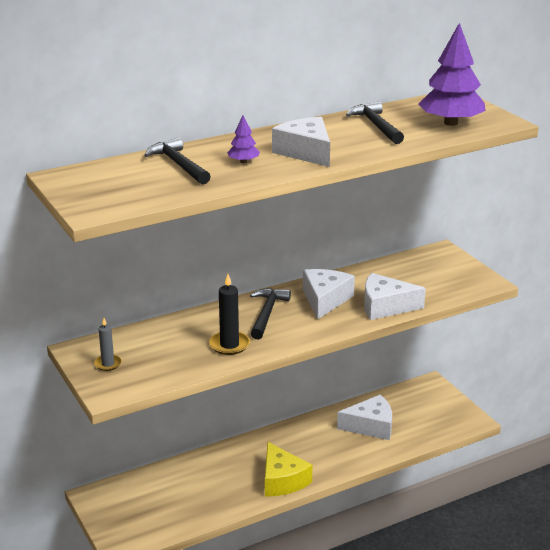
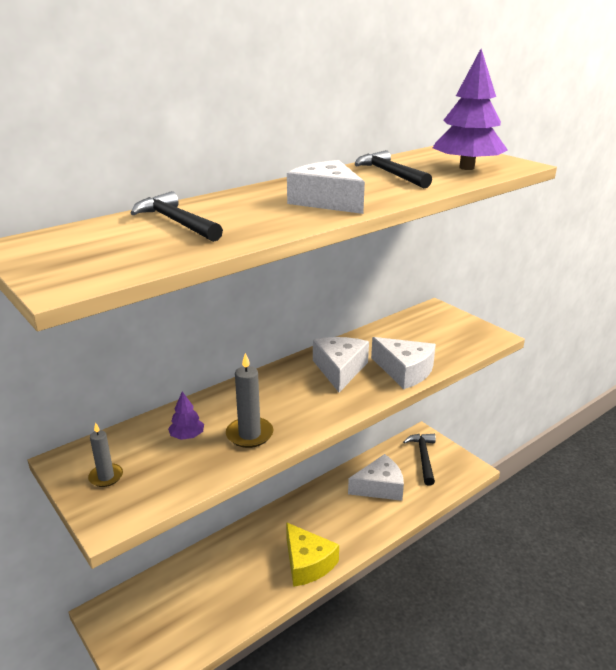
camera: 10 degrees left, 0 degrees up
black candle [209,274,250,355] -> grey candle [226,353,273,448]
purple tree [227,116,260,163] -> purple tree moved to [168,391,204,440]
black hammer [250,288,291,340] -> black hammer moved to [403,434,436,486]
white cheese [364,273,426,320] -> white cheese turned 135 degrees counterclockwise [371,337,436,389]

